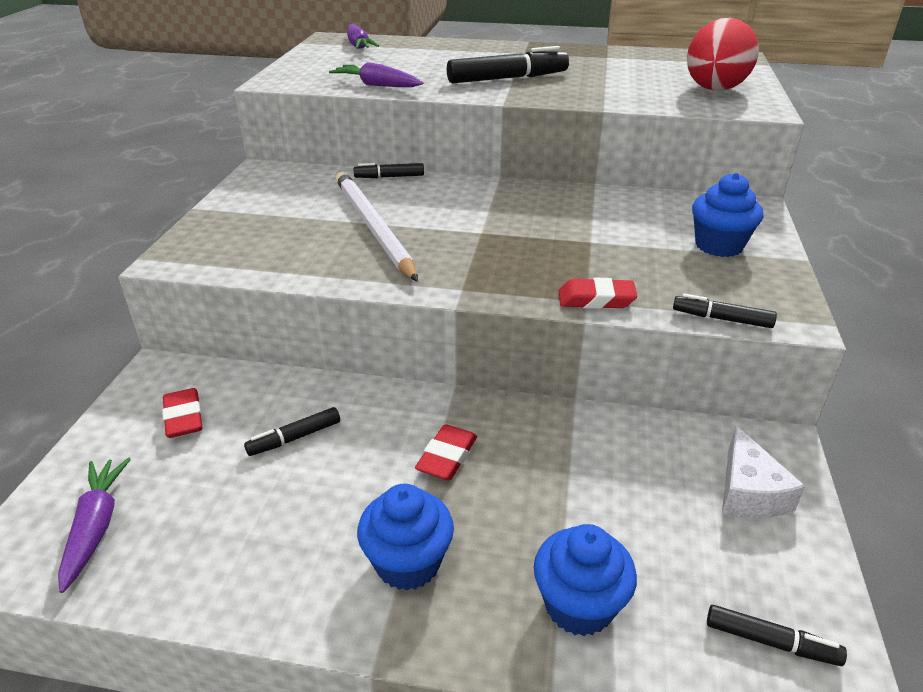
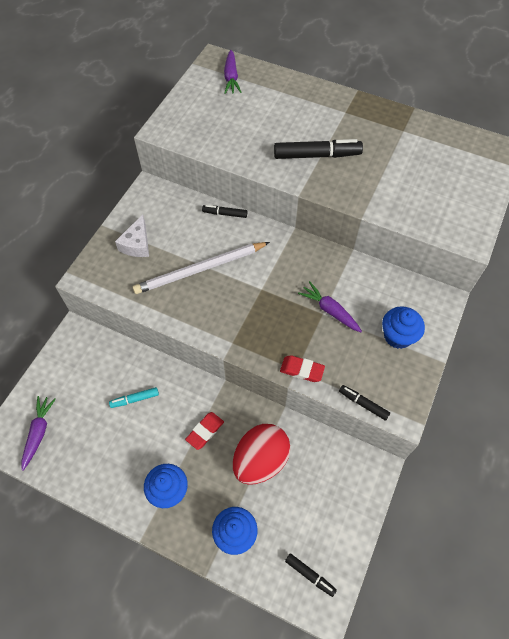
camera: 15 degrees right, 25 degrees up
red eraser [162,388,203,438] -> none
black marker [244,407,340,456] -> turquoise marker [109,387,159,408]
purple carrot [329,62,423,87] -> purple carrot moved to [298,281,362,332]
white pencil [336,172,418,282] -> white pencil turned 105 degrees counterclockwise [133,242,270,294]
red egg [687,18,759,91] -> red egg moved to [233,424,291,485]
white cheese [722,426,806,518] -> white cheese moved to [115,214,149,257]

